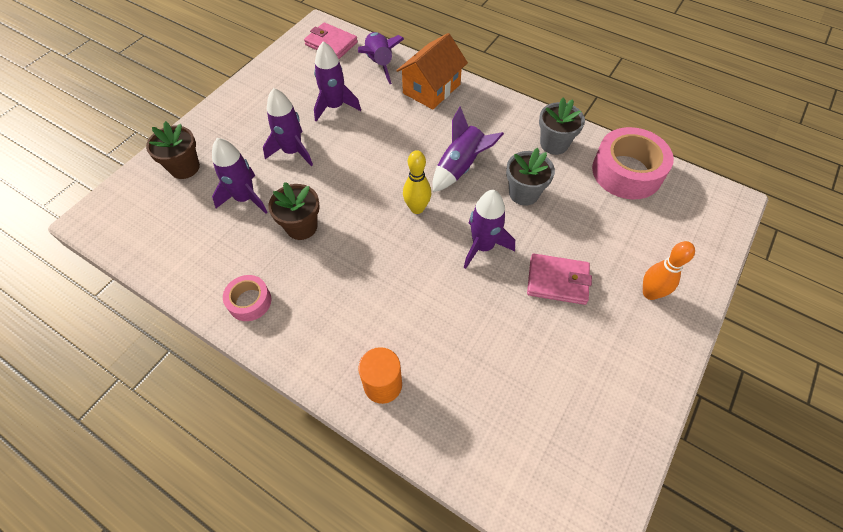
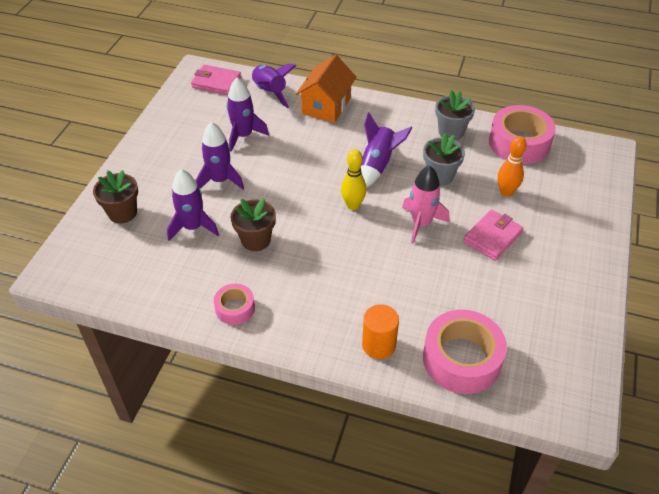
camera: 15 degrees left, 10 degrees down
purple rocket [464,190,515,269] -> pink rocket [402,165,449,244]
pink wallet [527,254,592,305] -> pink wallet turned 45 degrees counterclockwise [463,210,524,261]
orange bowling pin [643,241,695,300] -> orange bowling pin moved to [498,136,527,197]
none -> pink tape [423,310,507,394]

